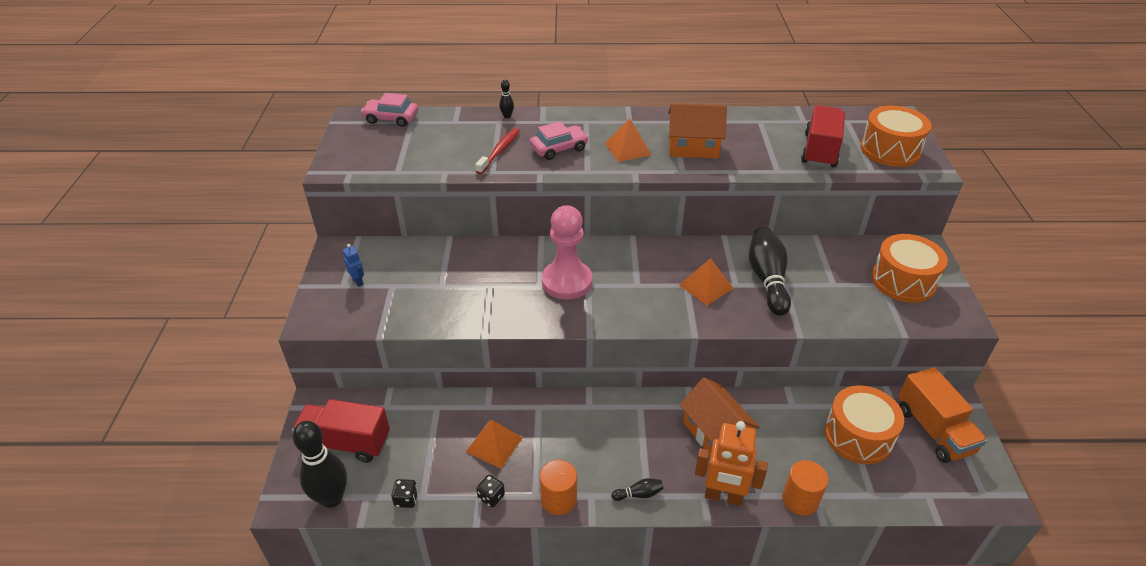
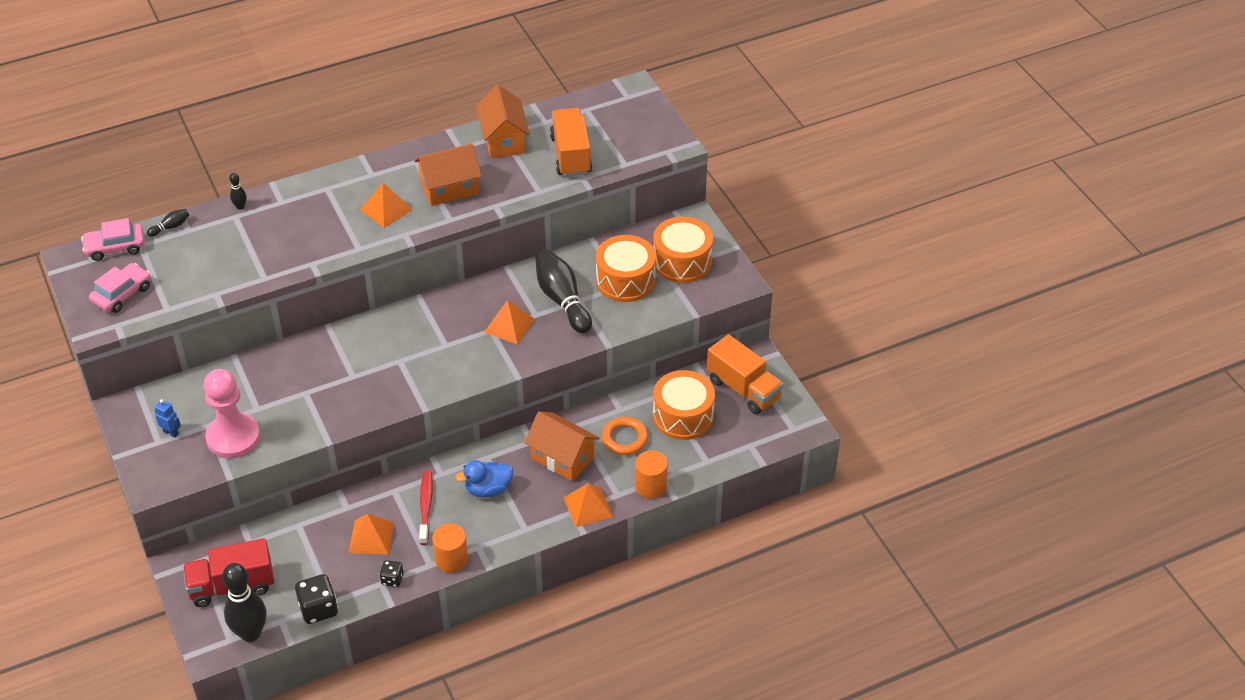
camera: 25 degrees left, 5 degrees up
black dice [391,479,418,508] -> black dice [295,574,338,624], size x1.73
red toothbrush [475,128,520,174] -> red toothbrush moved to [419,470,433,545]
pink car [530,121,589,160] -> pink car moved to [89,263,151,313]
pink pawn [542,205,593,300] -> pink pawn moved to [204,369,260,459]
black bowling pin [611,478,663,501] -> black bowling pin moved to [147,209,189,237]
orange robot [695,421,768,506] -> orange pyramid [564,483,613,527]
red truck [801,105,845,168] -> orange truck [550,108,592,177]
orange drum [860,106,932,167] -> orange drum moved to [596,235,656,302]
none -> blue duck [455,460,513,498]
none -> orange house [476,85,530,158]
none -> orange ring [602,417,648,455]

